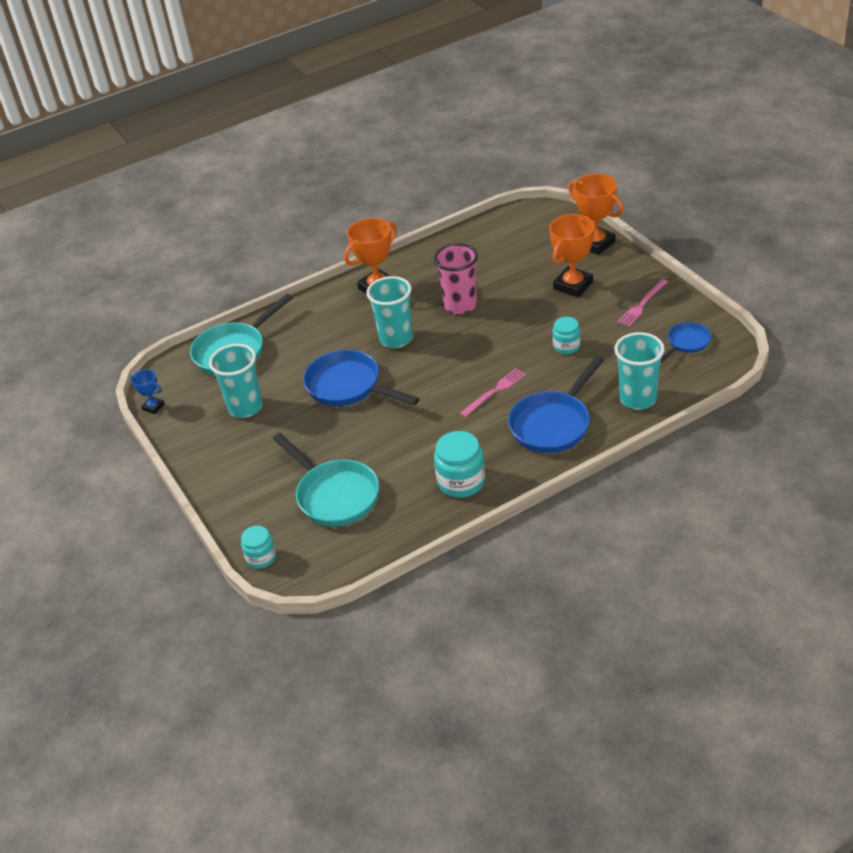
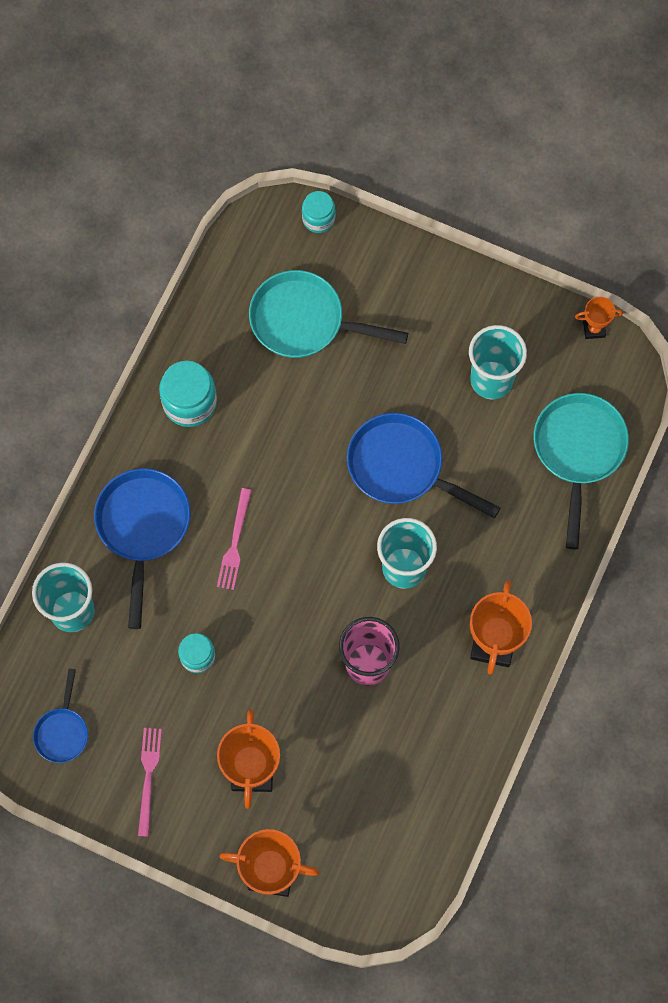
camera: 140 degrees right, 30 degrees up
blue trophy [130,369,165,414] -> orange trophy [575,297,623,339]
blue pan [303,350,420,406] -> blue pan turned 150 degrees counterclockwise [347,413,500,518]

